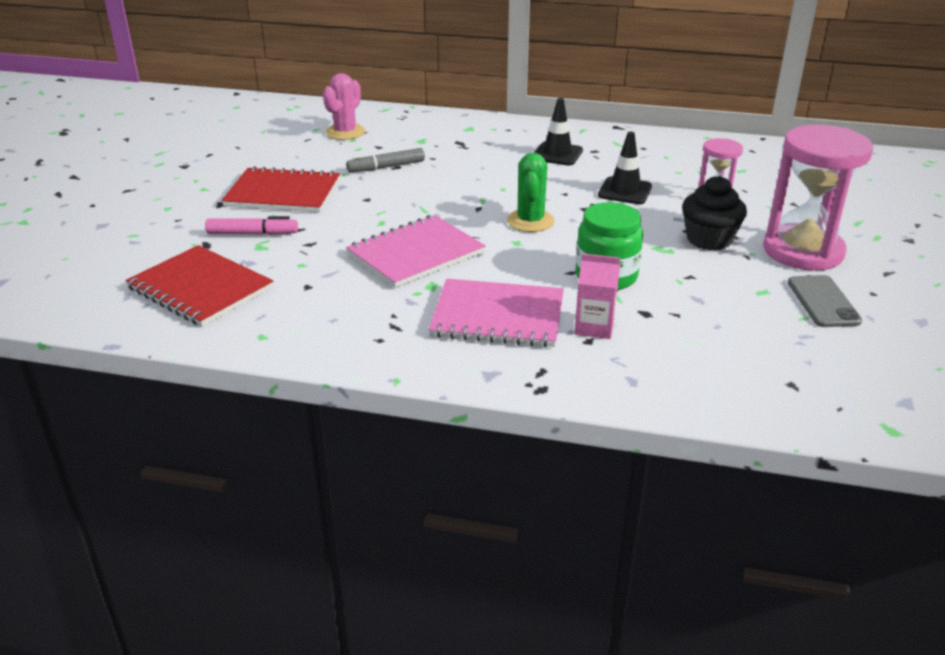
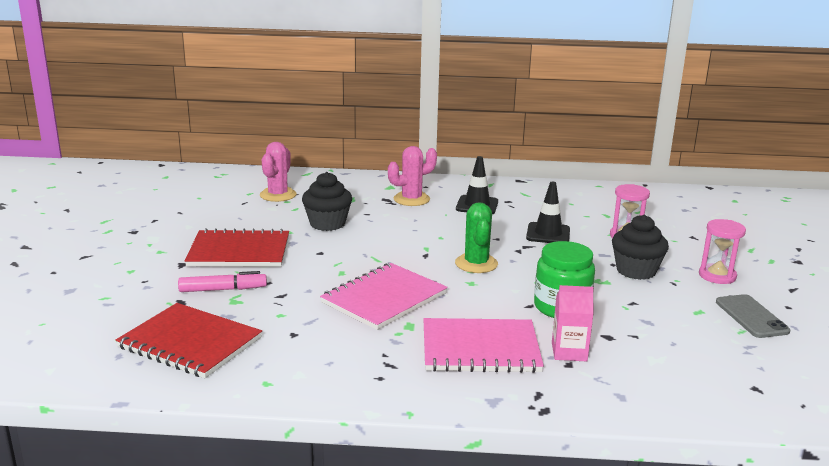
camera: 10 degrees left, 10 degrees down
grey marker [346,148,425,172] -> black cupcake [302,172,352,231]
pink hourglass [763,125,873,271] -> pink hourglass [699,219,746,284], size x0.53
none -> pink cactus [388,146,437,206]

